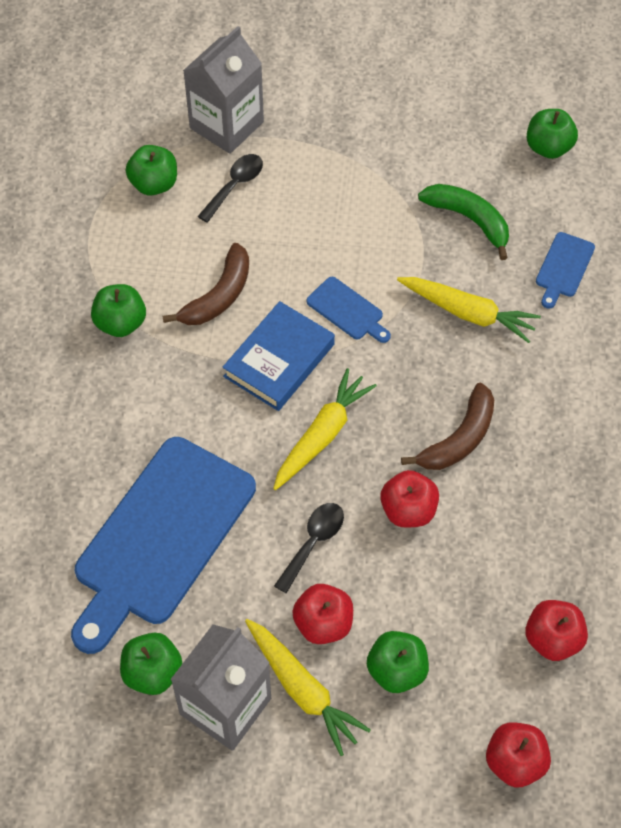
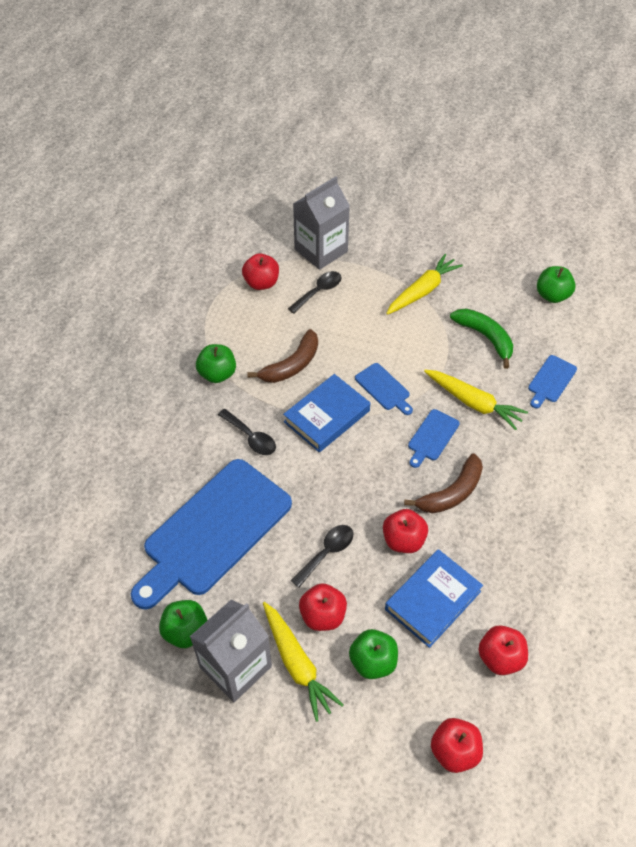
camera: 10 degrees right, 5 degrees down
green apple [126,145,177,196] -> red apple [242,253,279,290]
yellow carrot [273,368,377,490] -> yellow carrot moved to [386,254,463,315]
none -> black spoon [218,409,276,455]
none -> blue book [385,549,483,648]
none -> blue cutting board [408,409,460,468]

